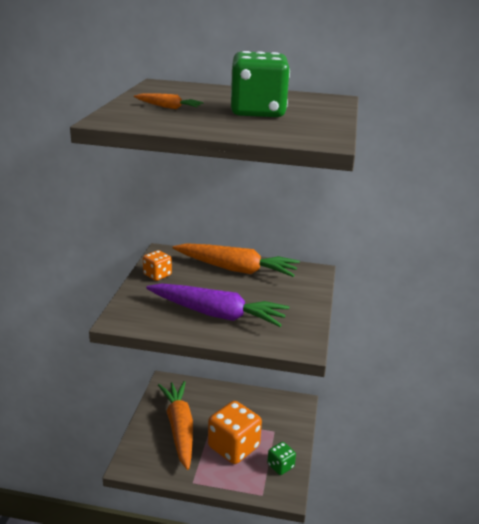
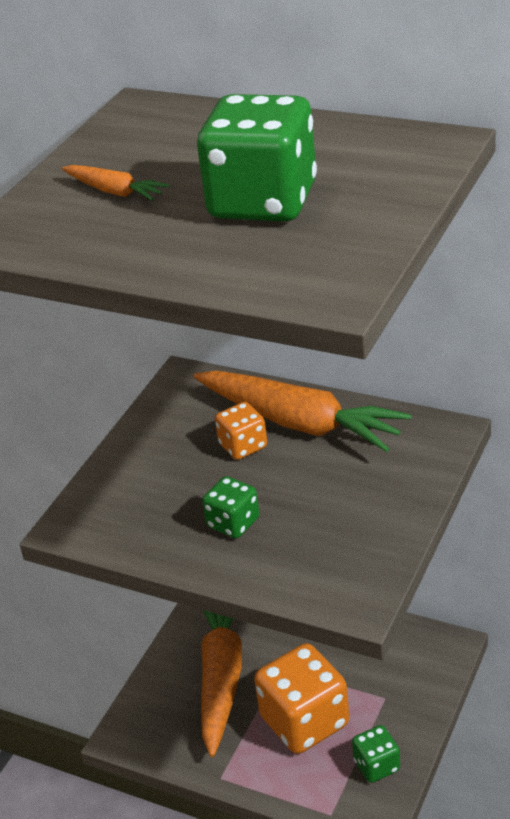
camera: 20 degrees right, 10 degrees up
orange dice [143,250,172,281] -> orange dice moved to [215,402,267,460]
purple carrot [146,283,289,327] -> green dice [202,476,259,538]

